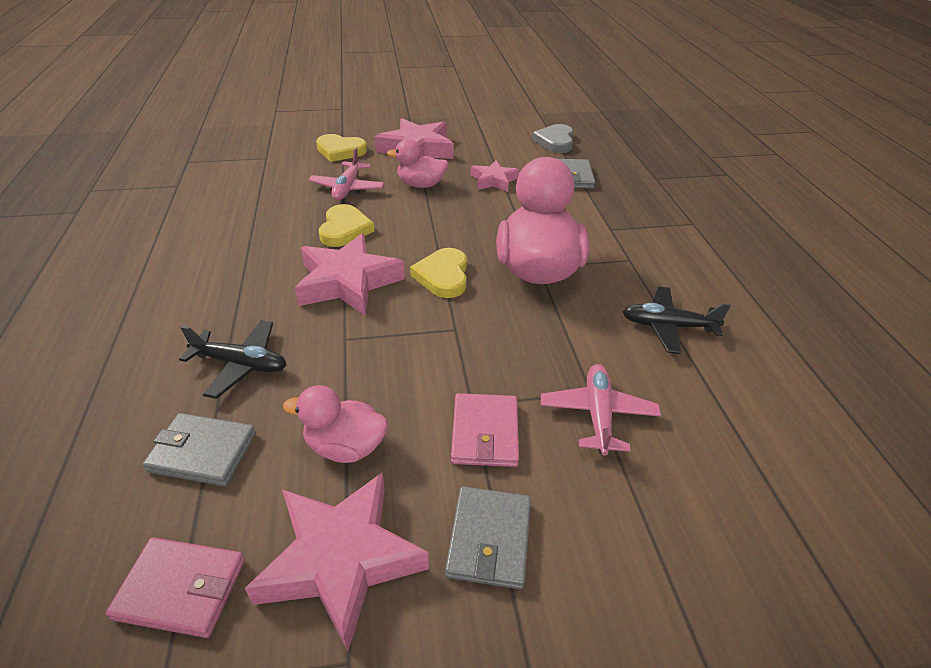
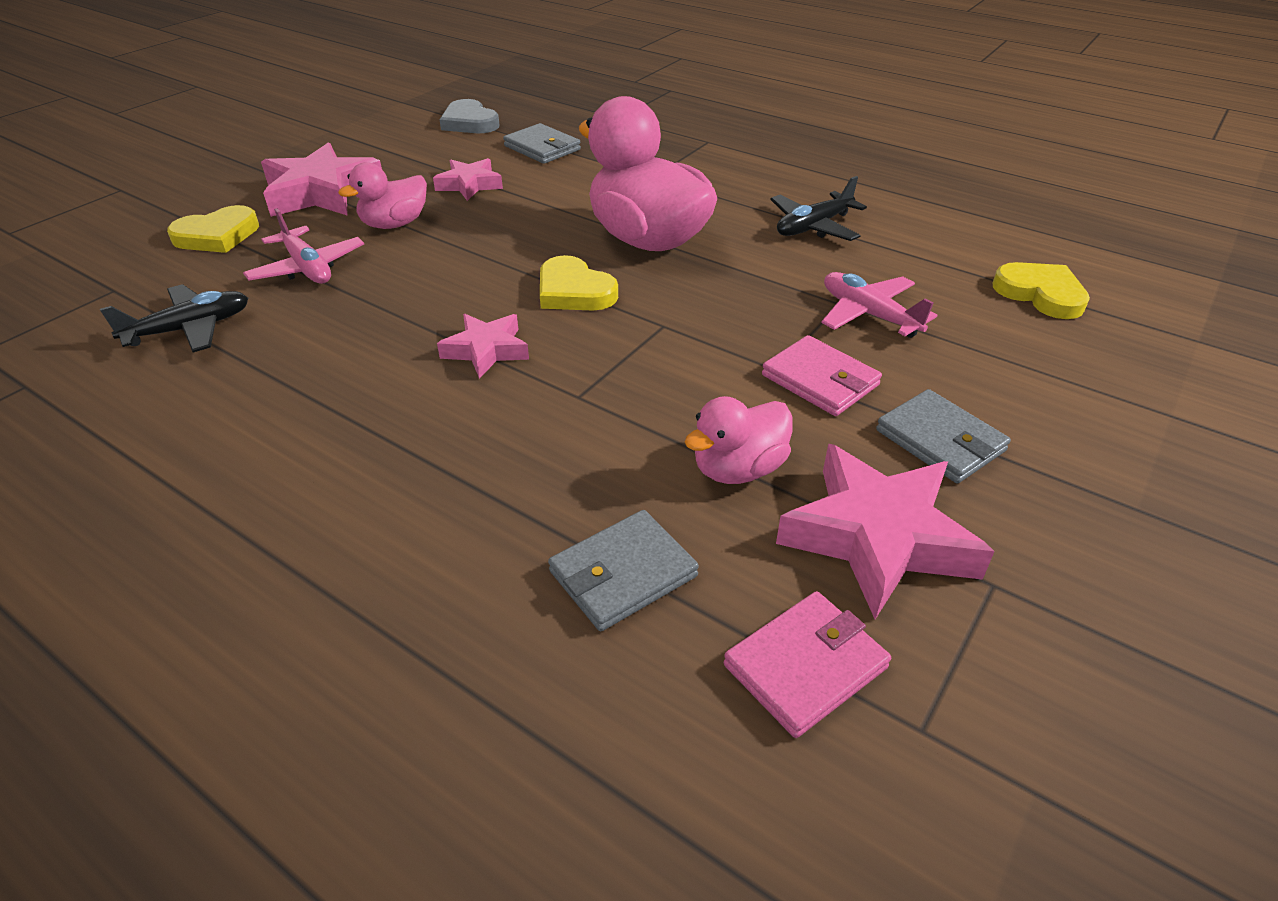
camera: 45 degrees left, 0 degrees up
black plane [179,320,286,399] -> black plane moved to [100,284,248,352]
pink star [295,233,405,316] -> pink star [437,314,529,379], size x0.57
yellow heart [319,204,374,247] -> yellow heart moved to [993,262,1090,319]

